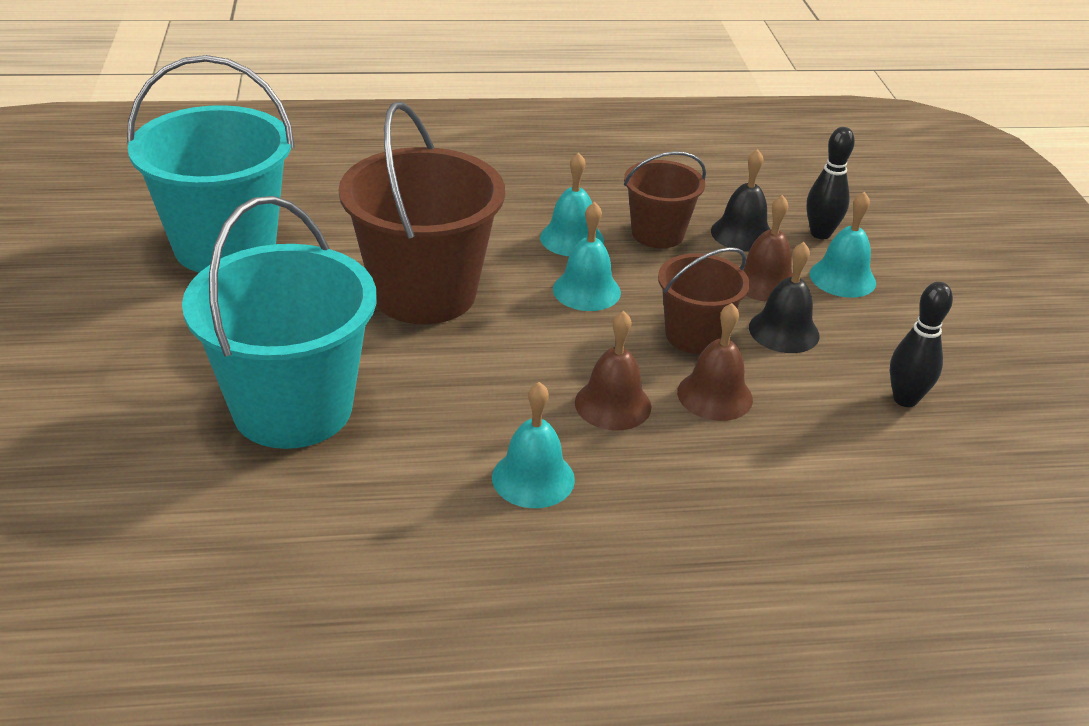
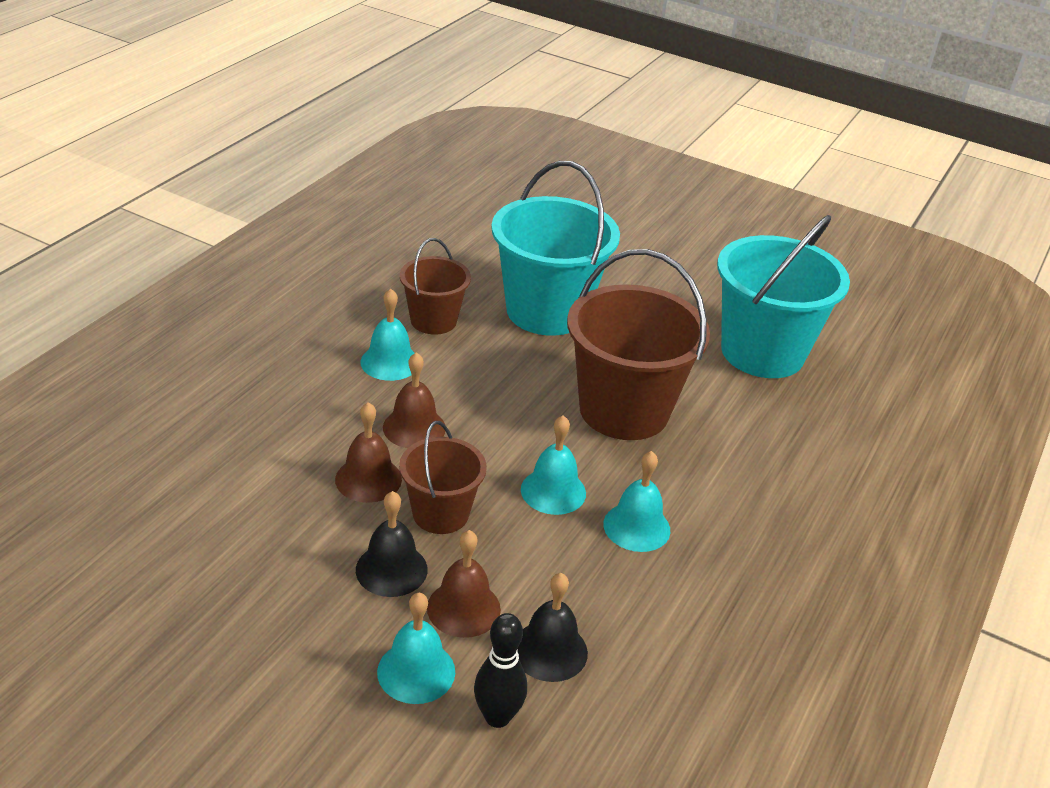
camera: 125 degrees right, 0 degrees up
brown bucket [624,151,706,248] -> brown bucket moved to [400,238,471,335]
black bowling pin [890,282,953,407] -> none

